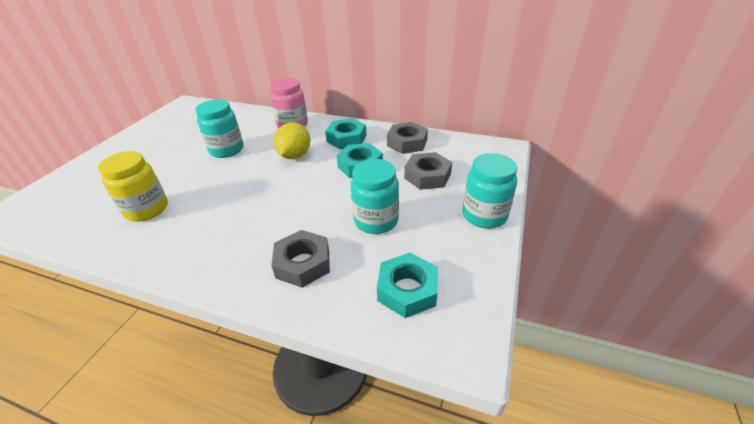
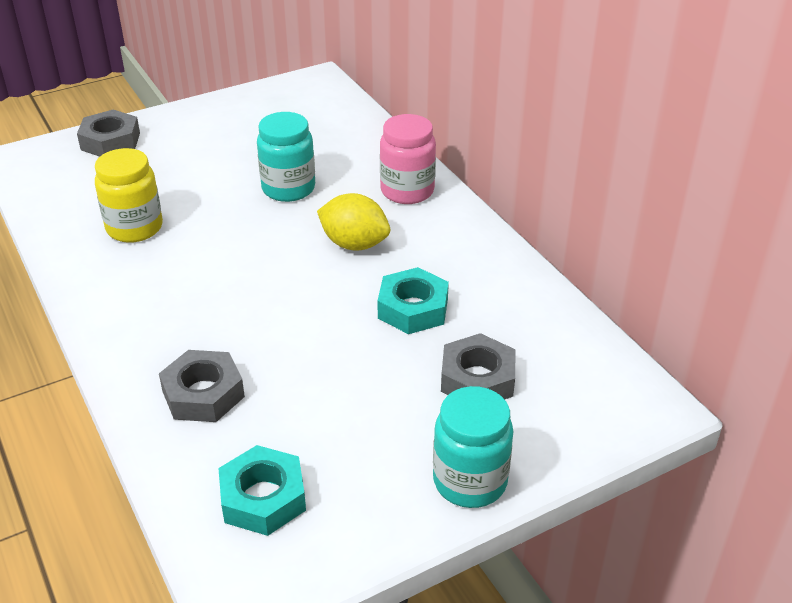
camera: 40 degrees right, 0 degrees up
yellow lemon [274,122,310,159] -> yellow lemon turned 60 degrees clockwise [317,193,390,251]
turquoise nut [325,118,367,149] -> none
turquoise jar [351,159,399,234] -> none
grey nut [387,122,428,154] -> grey nut moved to [77,110,140,157]

